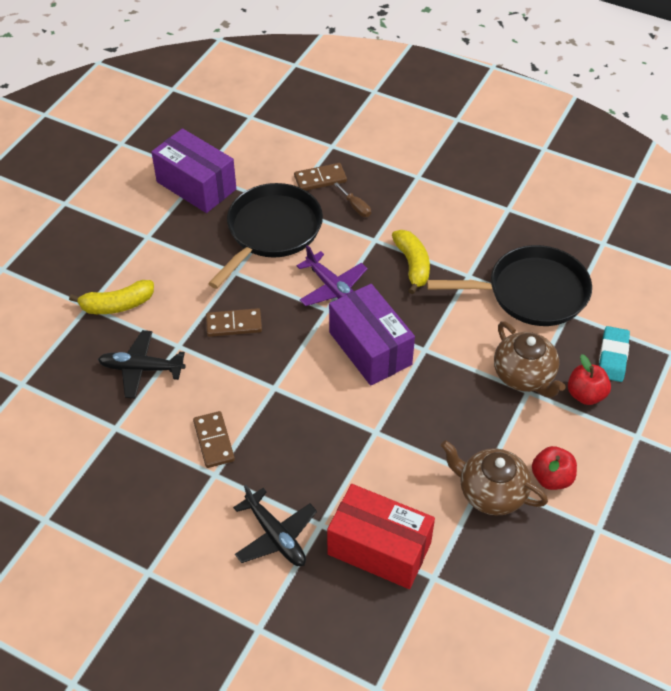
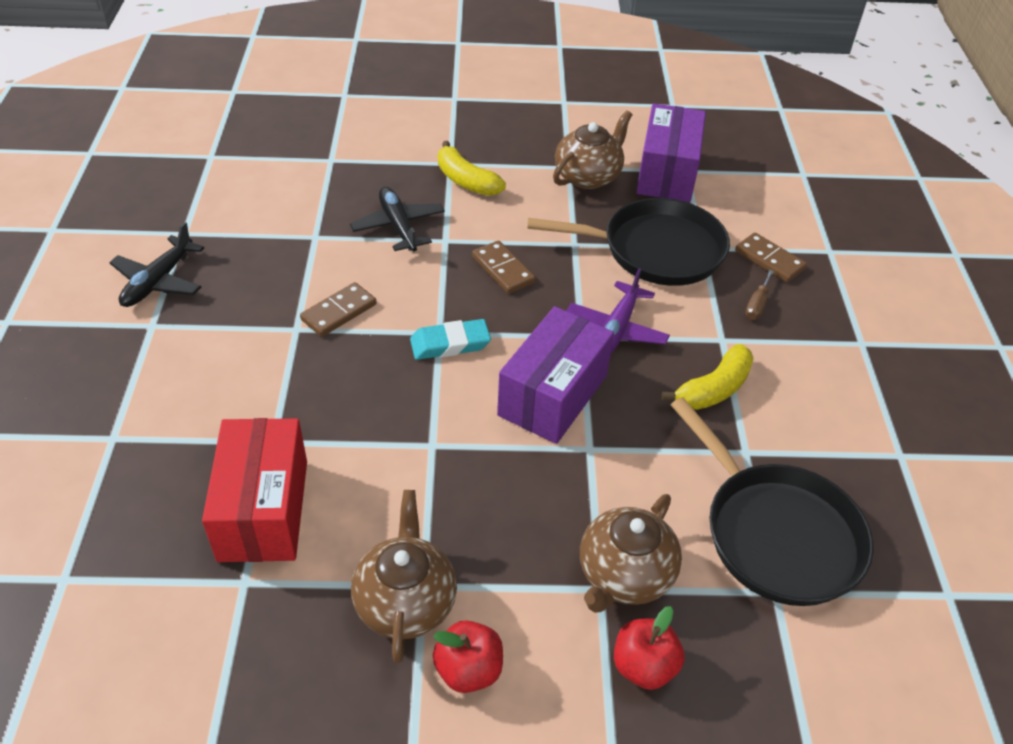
camera: 60 degrees right, 5 degrees down
black plane [233,485,317,566] -> black plane moved to [109,222,204,307]
turquoise eraser [599,326,630,382] -> turquoise eraser moved to [410,319,491,360]
none -> brown teapot [553,110,632,189]

